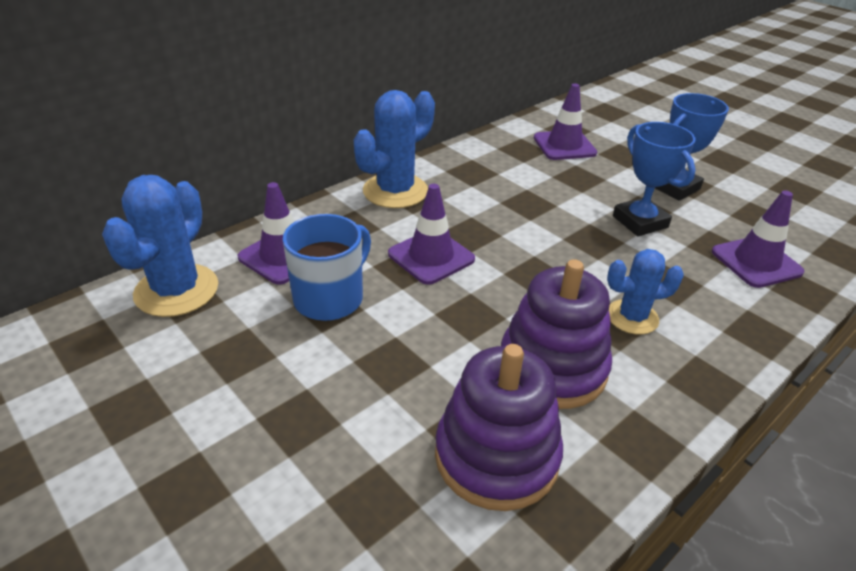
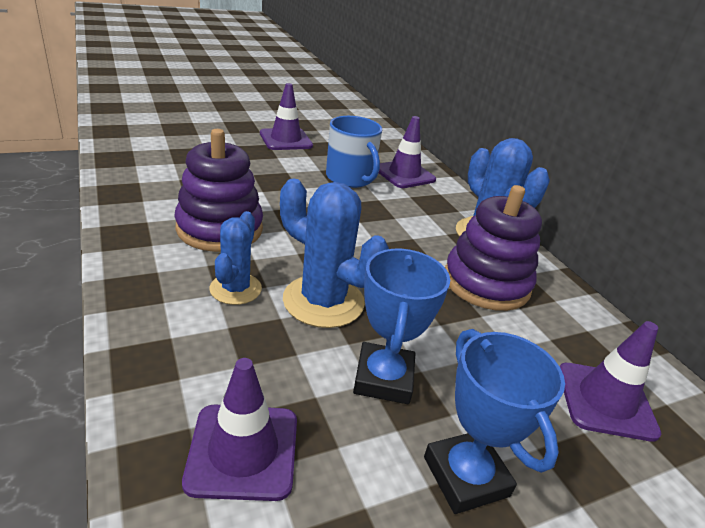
camera: 105 degrees right, 5 degrees down
blue cactus [102,175,218,317] -> blue cactus moved to [280,179,389,328]
purple traffic cone [388,184,475,285] -> purple traffic cone moved to [260,83,313,150]
purple stacking toy [435,344,563,511] -> purple stacking toy moved to [445,185,542,311]
blue trophy [613,122,696,236] -> blue trophy turned 75 degrees counterclockwise [353,249,450,404]

